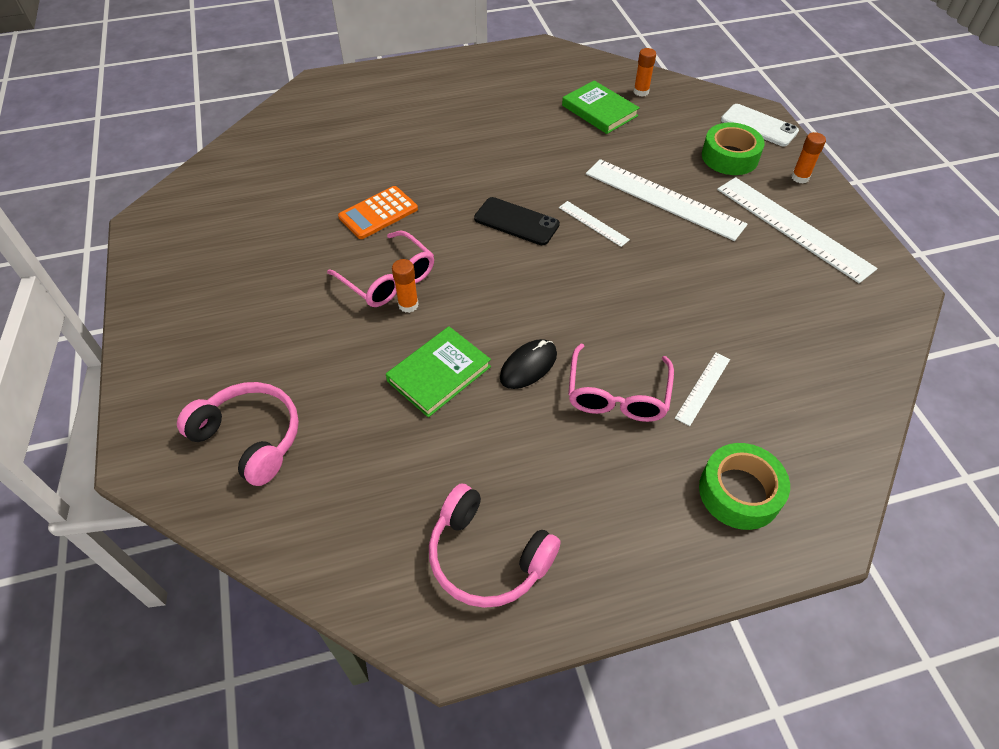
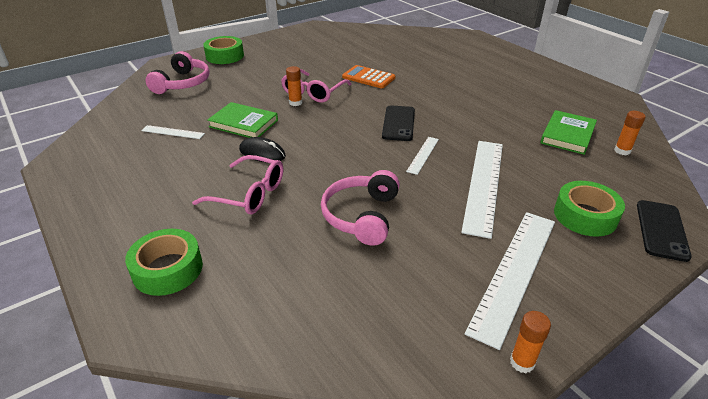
camera: 70 degrees right, 15 degrees down
pink headphones [429,483,560,608] -> pink headphones moved to [321,170,400,246]
pink glasses [568,344,674,422] -> pink glasses turned 150 degrees counterclockwise [192,155,283,214]
white ruler [675,353,730,426] -> white ruler moved to [141,125,205,139]
white phone [721,104,799,147] -> black phone [637,200,692,262]
orange glue stick [791,132,826,183] -> orange glue stick moved to [510,311,551,373]
none -> green tape [203,36,244,64]

